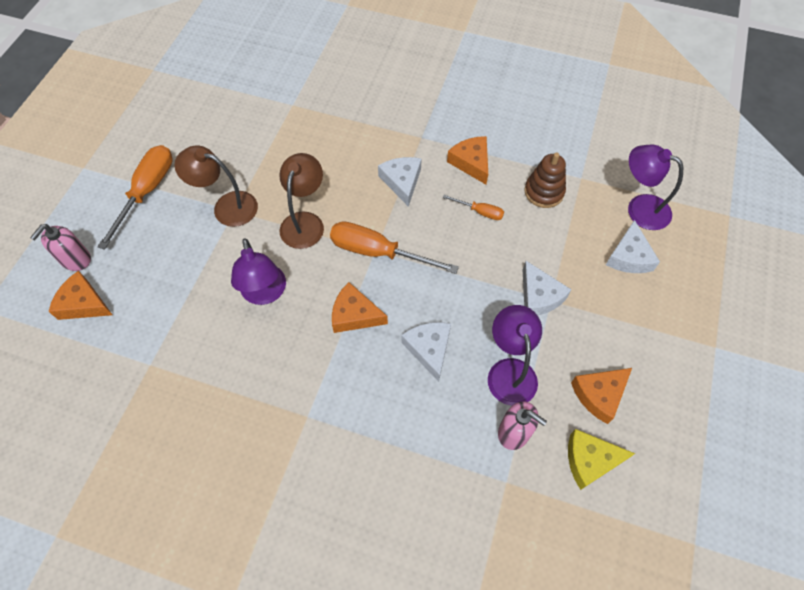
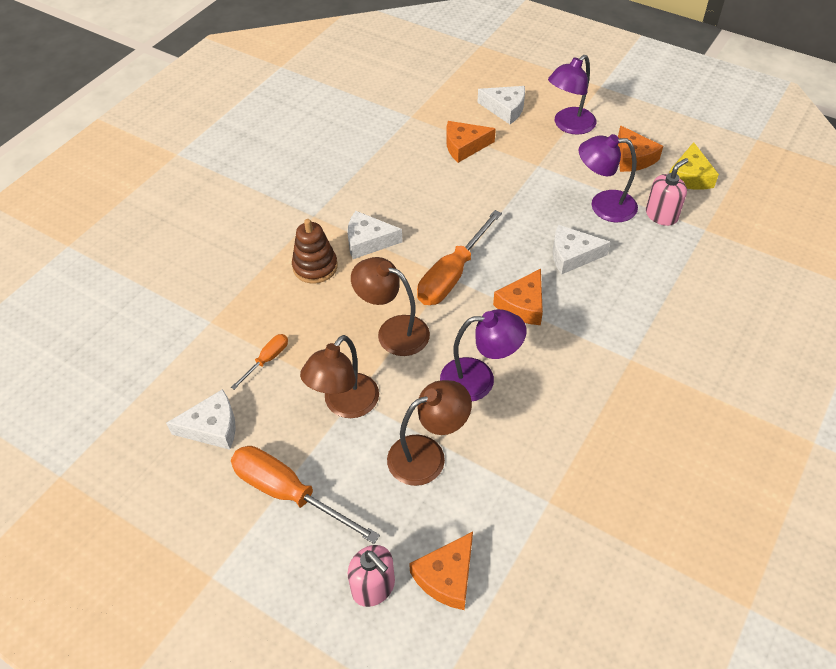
camera: 75 degrees left, 10 degrees down
orange screwdriver [443,195,504,220] -> orange screwdriver moved to [231,334,288,390]
orange cheese [447,136,488,184] -> orange cheese moved to [446,121,496,163]
white cheese [523,261,572,315] -> white cheese moved to [166,389,236,450]
brown stacking toy [524,152,566,208] -> brown stacking toy moved to [292,219,338,284]
purple lamp [628,145,683,230] -> purple lamp moved to [548,55,597,135]
none -> brown lamp [387,380,472,486]

